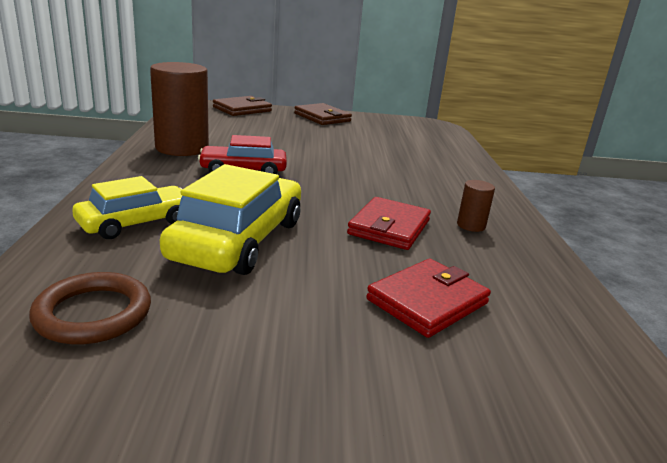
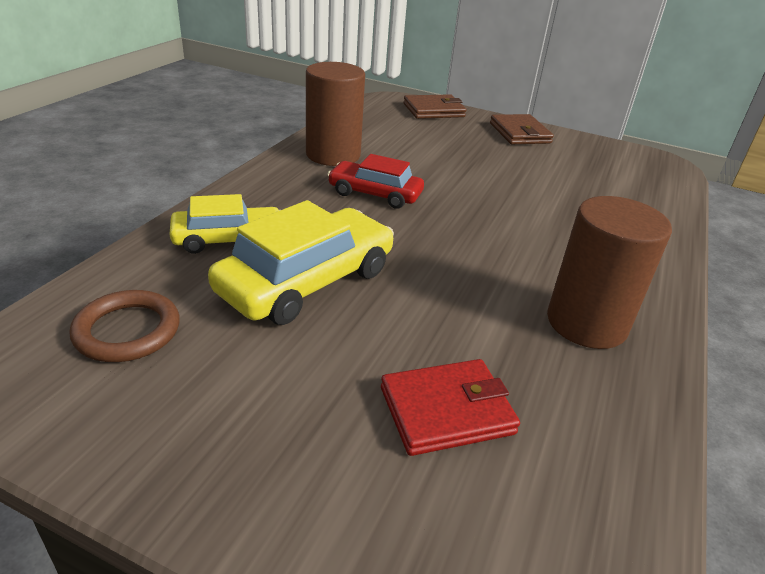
camera: 25 degrees right, 10 degrees up
red wallet [347,197,431,250] -> none
brown cylinder [457,180,495,232] -> brown cylinder [547,196,672,349], size x2.26

